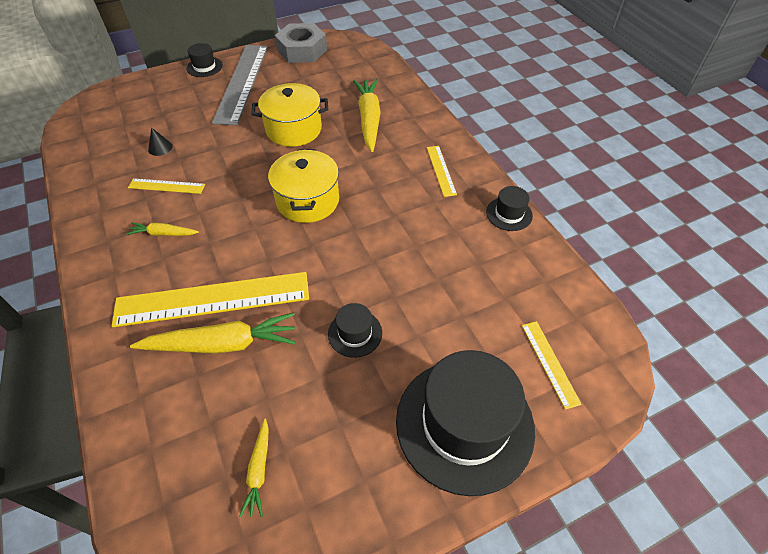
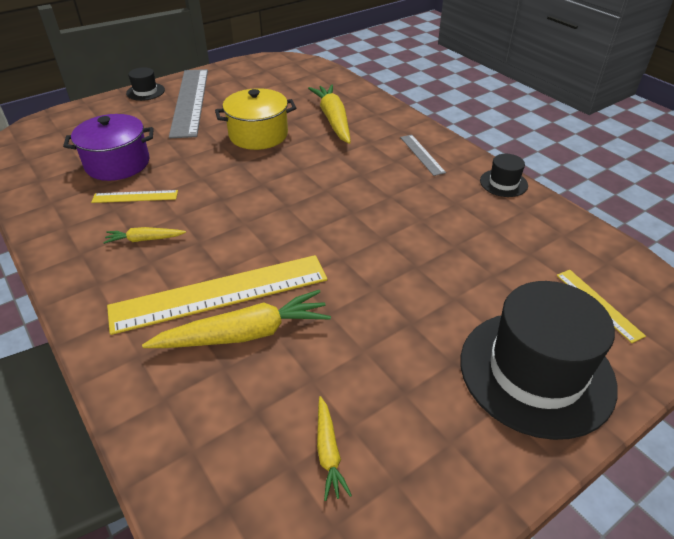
camera: 10 degrees left, 10 degrees down
black cone [148,127,173,156] -> purple pot [63,114,154,181]
yellow pot [268,149,339,223] -> none
grey nut [275,23,327,63] -> none
black hat [328,303,382,358] -> none
yellow ruler [427,146,457,197] -> grey ruler [400,135,446,176]

